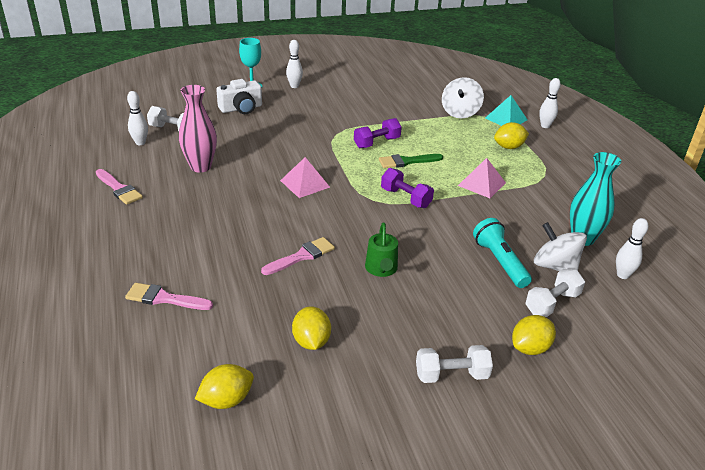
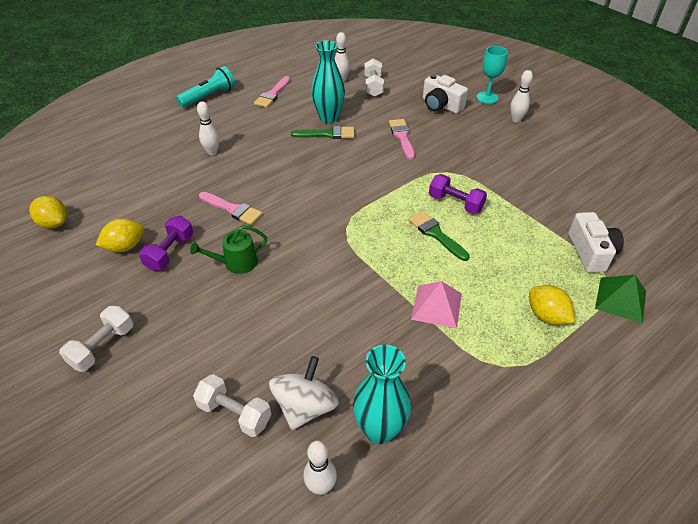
camera: 70 degrees right, 10 degrees up
pink brush [125,283,213,310] -> pink brush moved to [389,119,415,160]
pink vase [179,85,217,173] -> turquoise vase [311,40,345,123]
pink pyramid [280,157,330,198] -> none
purple dumbbell [381,168,434,208] -> purple dumbbell moved to [139,215,193,271]
white dumbbell [416,345,493,383] -> white dumbbell turned 60 degrees clockwise [59,306,133,372]
white spinning top [442,77,484,118] -> white camera [568,212,624,273]
turquoise flashlight [473,218,532,288] -> turquoise flashlight moved to [176,66,235,108]
turquoise pyramid [485,95,528,126] -> green pyramid [595,275,646,324]
yellow lemon [512,315,556,355] -> none
white bowling pin [539,78,561,128] -> white bowling pin moved to [197,101,219,155]
none -> green brush [291,126,354,139]

